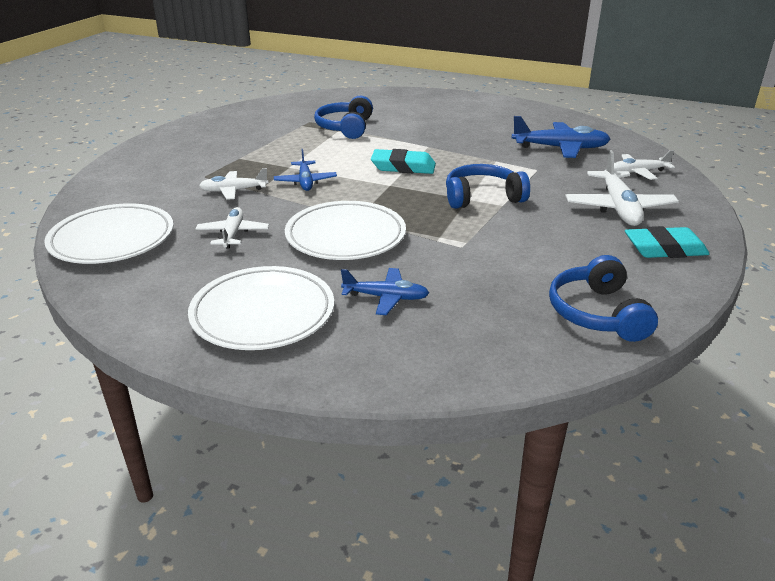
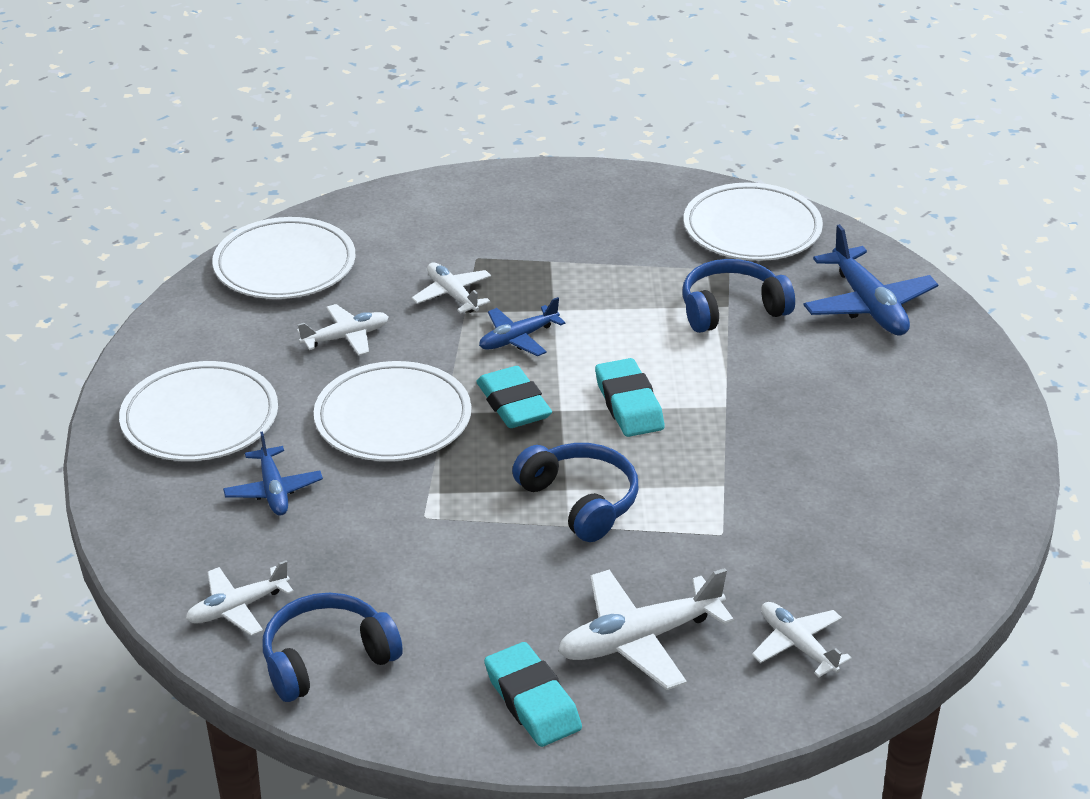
camera: 65 degrees right, 5 degrees up
blue plane [512,116,611,158] -> blue plane moved to [804,224,938,336]
none -> white plane [186,560,294,636]
none -> turquoise eraser [476,366,552,428]
none -> white plate [684,182,823,261]

